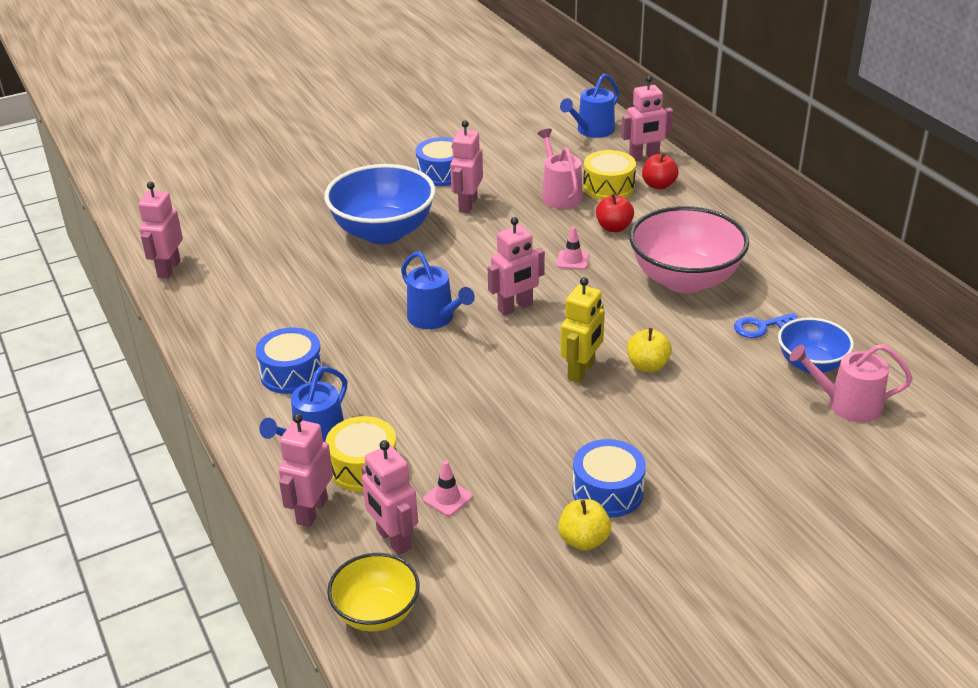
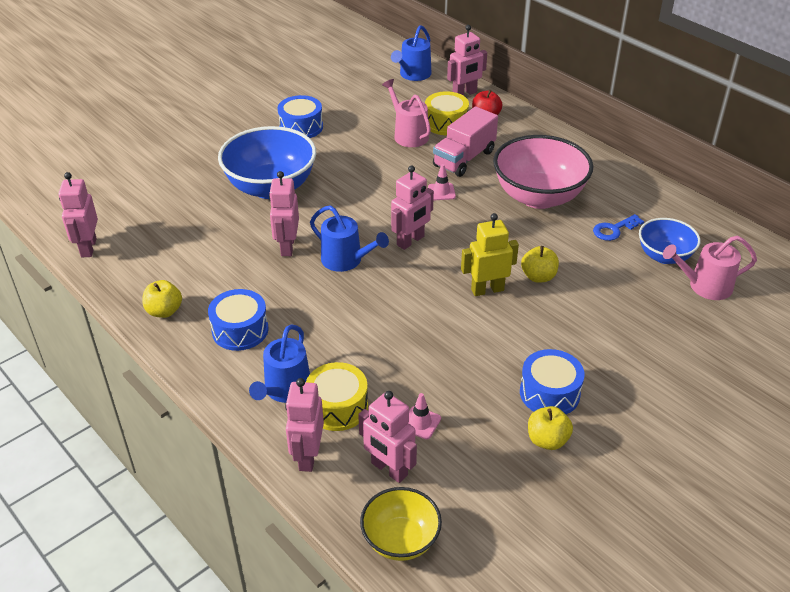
camera: 15 degrees left, 5 degrees up
pink robot [450,120,483,213] -> pink robot moved to [269,171,299,256]
yellow robot [560,277,605,383] -> yellow robot turned 120 degrees counterclockwise [461,213,519,296]
red apple [596,194,634,232] -> pink truck [433,106,498,177]
none -> yellow apple [142,280,182,318]

